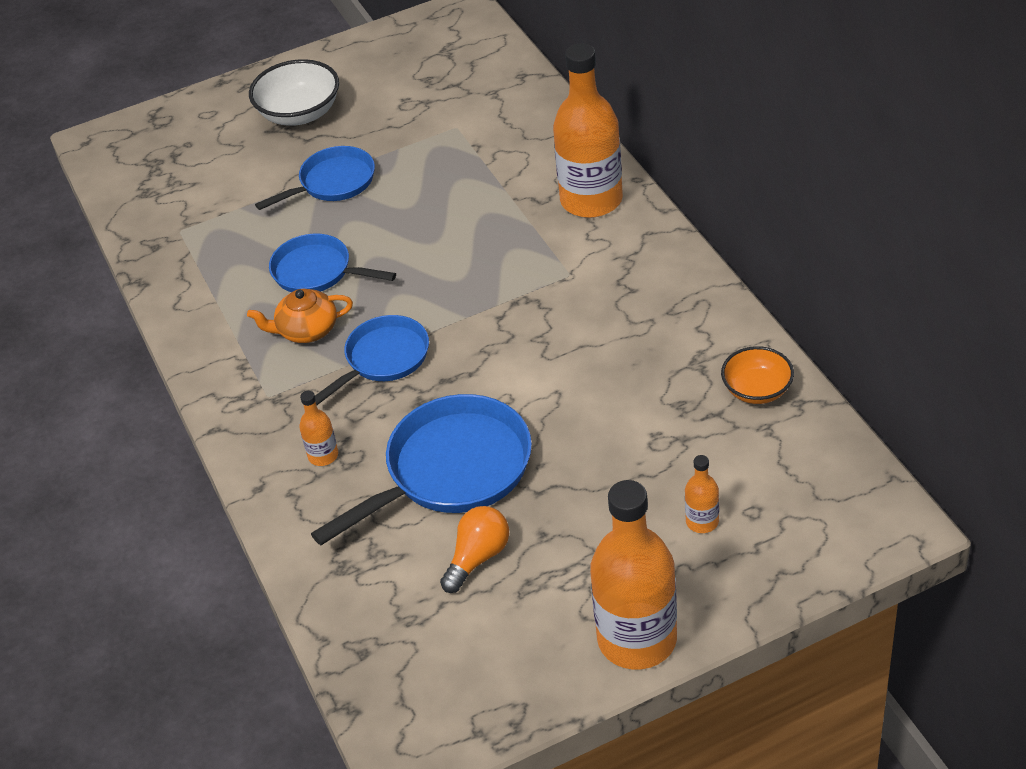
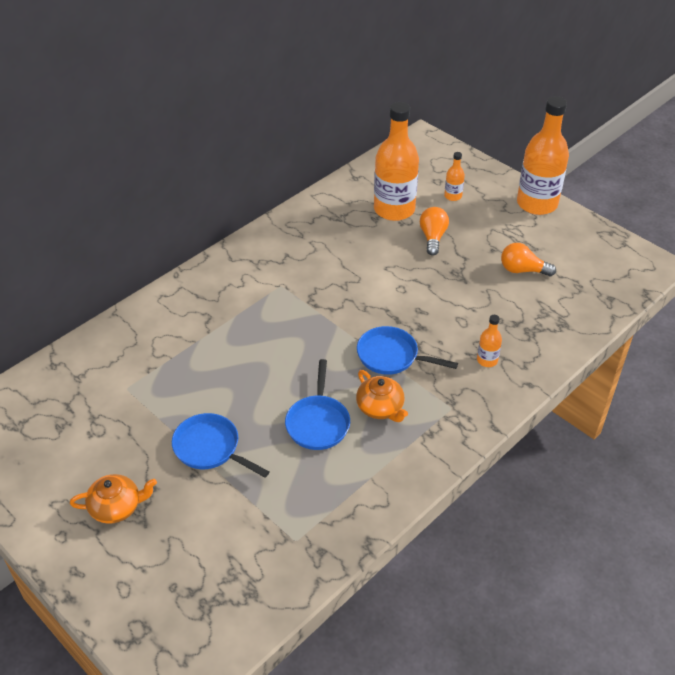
camera: 115 degrees left, 0 degrees up
white bowl [249,59,339,126] -> orange teapot [70,474,157,524]
blue pan [311,394,532,545] -> none
orange bottle [553,43,623,218] -> orange bottle moved to [374,102,419,221]
orange bowl [721,346,794,404] -> none
none -> orange light bulb [420,207,449,256]

